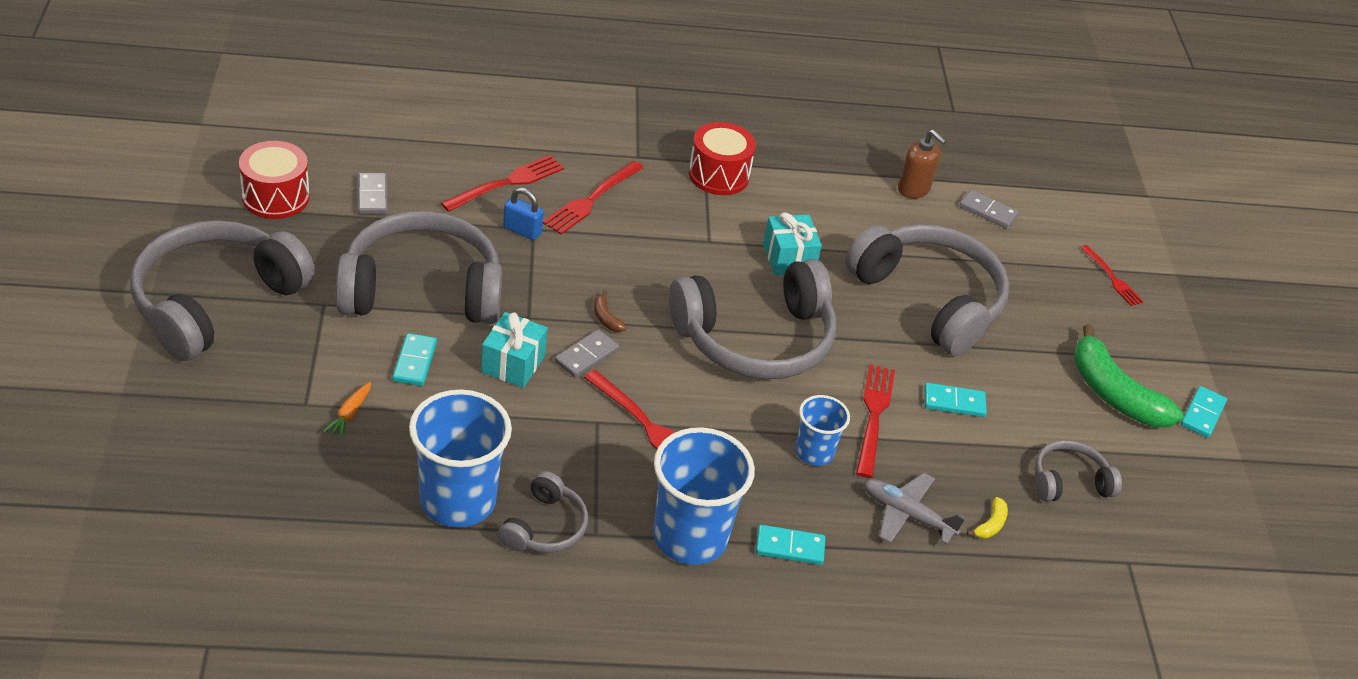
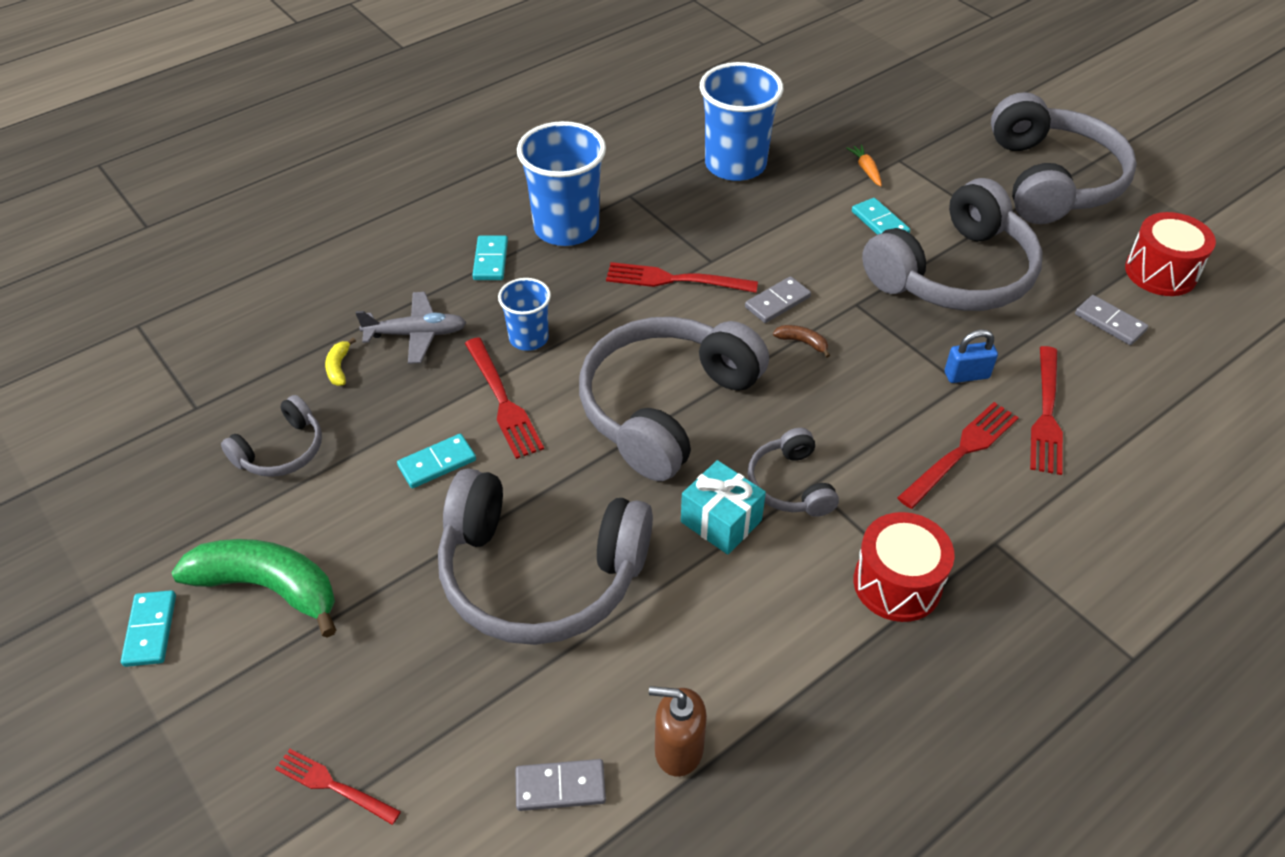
camera: 150 degrees right, 5 degrees up
turquoise gift [481,312,548,388] -> none
grey headphones [498,471,588,553] -> grey headphones moved to [748,428,839,517]
red fork [543,161,644,235] -> red fork turned 45 degrees clockwise [897,402,1019,509]
grey domino [555,329,619,378] -> grey domino turned 45 degrees clockwise [745,276,811,323]
turquoise domino [756,525,825,565] -> turquoise domino turned 60 degrees counterclockwise [472,236,508,280]

